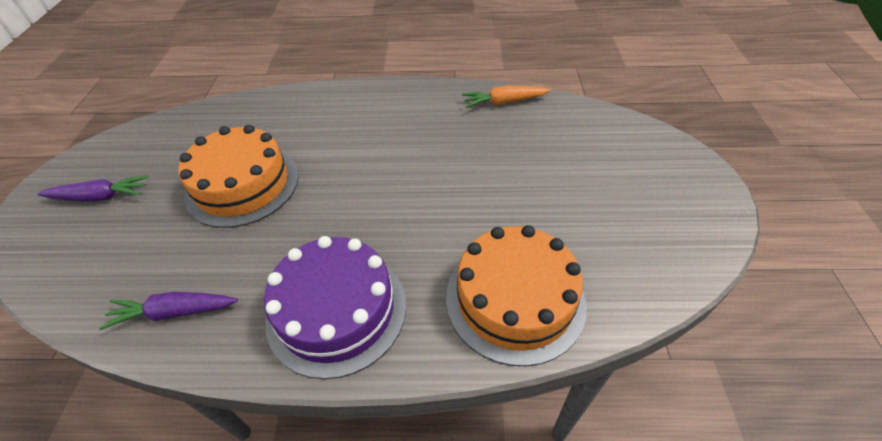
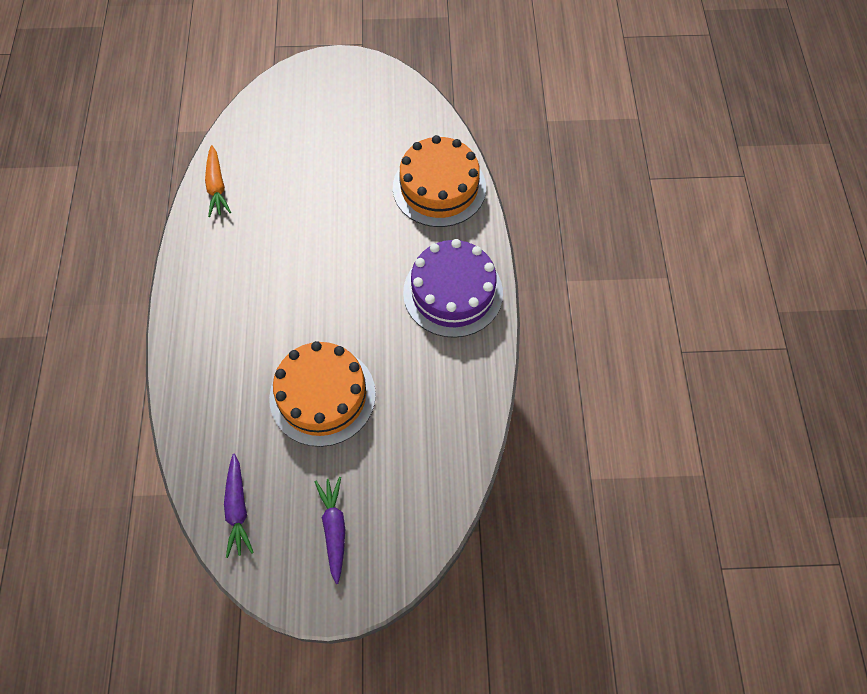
camera: 95 degrees left, 15 degrees up
purple carrot [99,292,238,330] -> purple carrot moved to [224,454,254,558]

